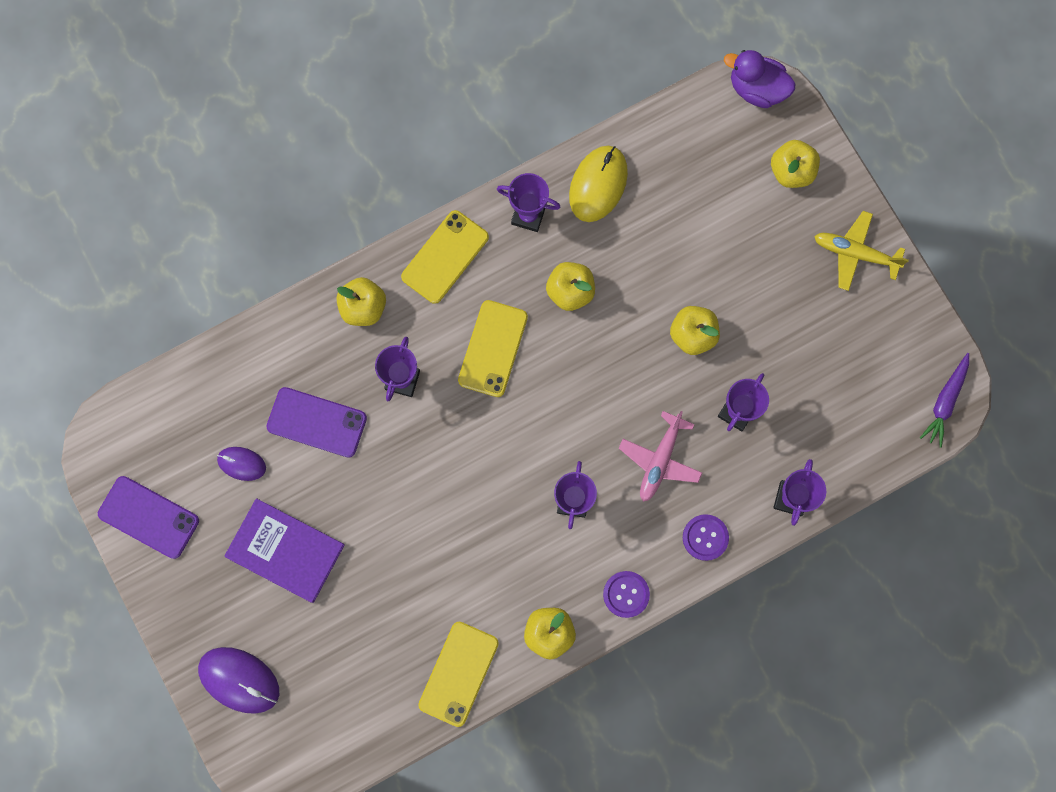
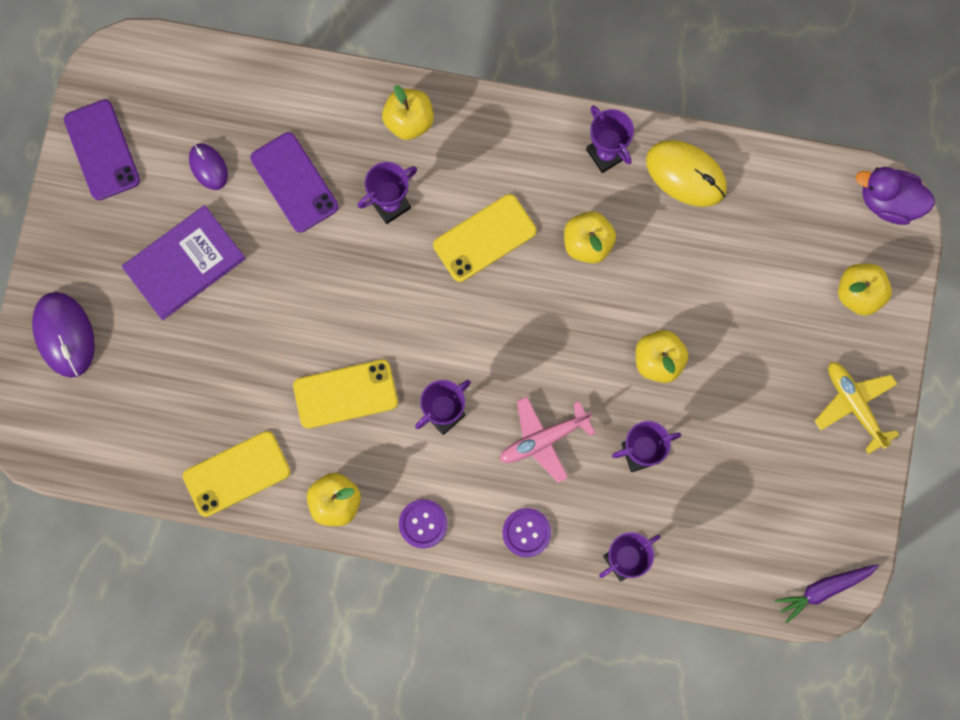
camera: 40 degrees right, 0 degrees up
purple book [225,498,345,603] -> purple book turned 75 degrees clockwise [122,205,246,320]
yellow phone [401,210,489,304] -> yellow phone moved to [293,359,398,428]
yellow mouse [569,146,628,222] -> yellow mouse turned 60 degrees clockwise [646,140,727,207]
purple duck [724,50,795,108] -> purple duck turned 45 degrees counterclockwise [856,167,935,225]

